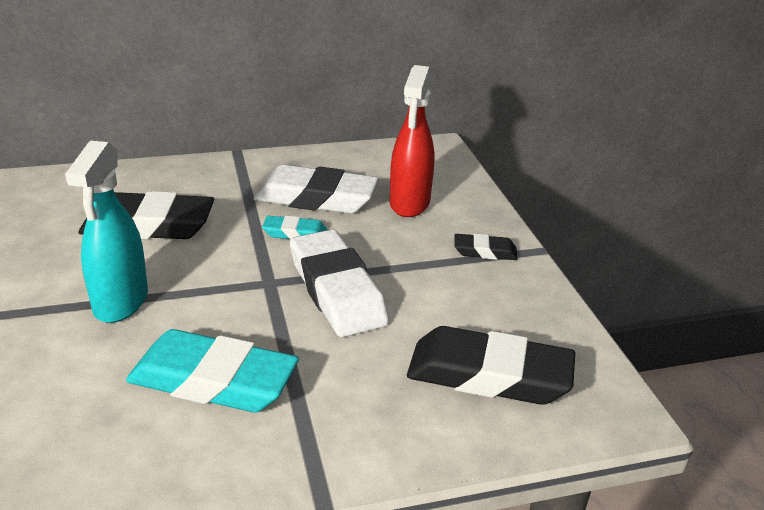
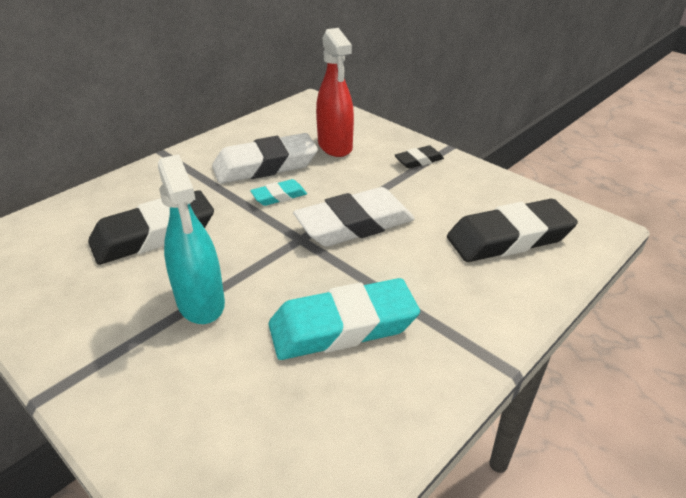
camera: 30 degrees left, 5 degrees up
white eraser [290,229,389,337] -> white eraser turned 60 degrees counterclockwise [293,187,415,247]

